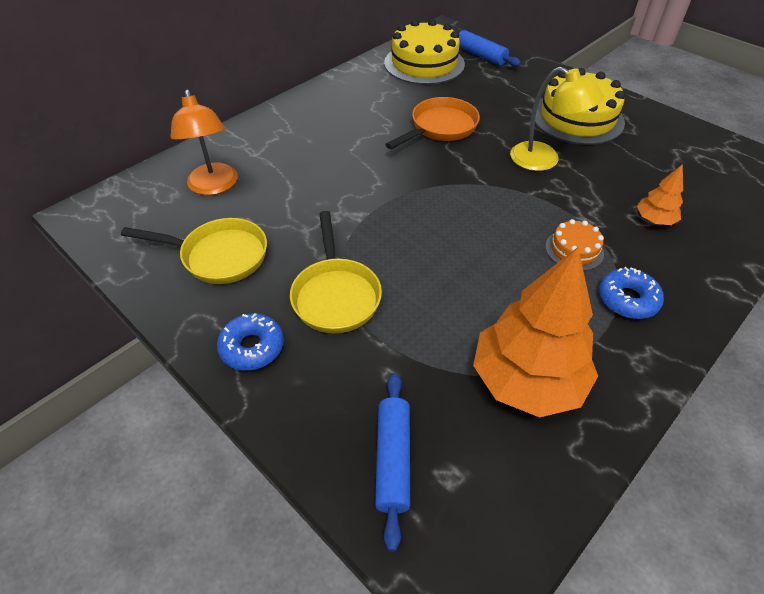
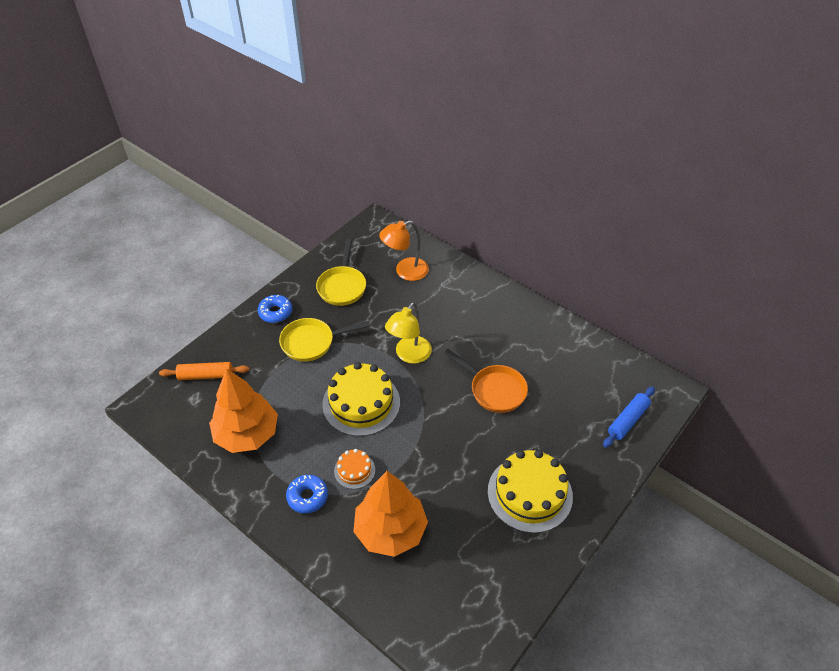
camera: 85 degrees right, 0 degrees up
blue rolling pin [375,373,410,551] -> orange rolling pin [159,362,249,380]
yellow cake [384,19,465,85] -> yellow cake moved to [322,362,400,436]
yellow lamp [510,67,604,171] -> yellow lamp moved to [385,302,432,364]
orange tree [637,164,683,225] -> orange tree [353,471,428,557], size x2.17

